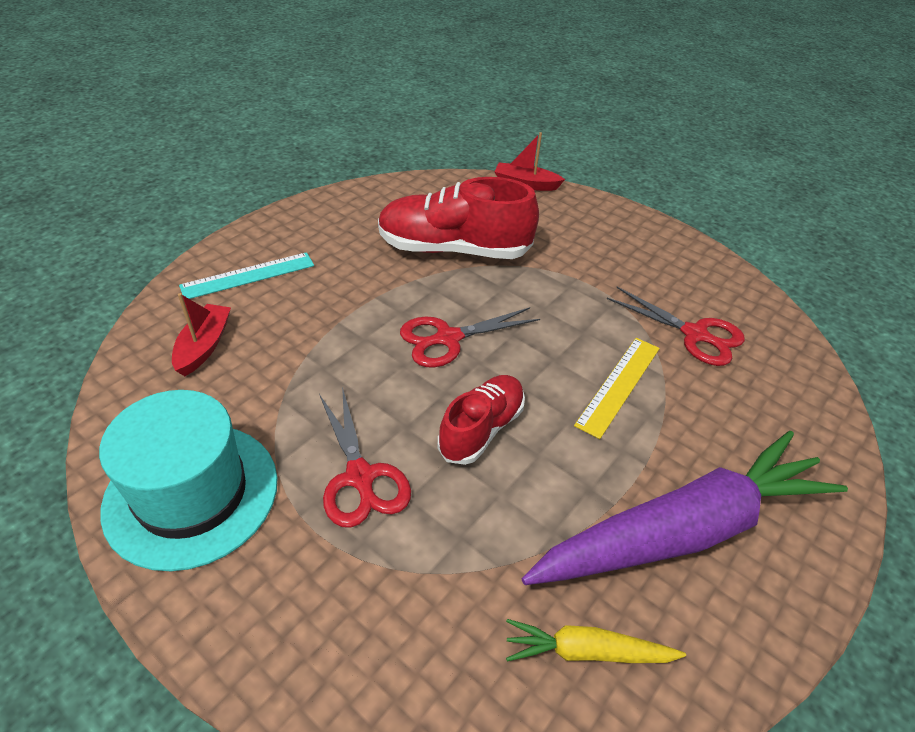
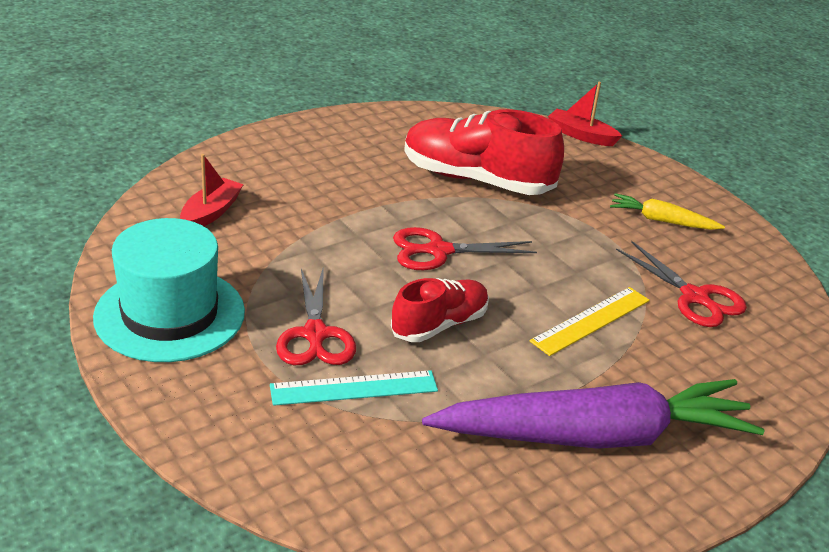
camera: 15 degrees right, 10 degrees down
turquoise ruler [179,252,314,299] -> turquoise ruler moved to [270,370,438,406]
yellow carrot [506,619,686,663] -> yellow carrot moved to [610,193,725,230]

